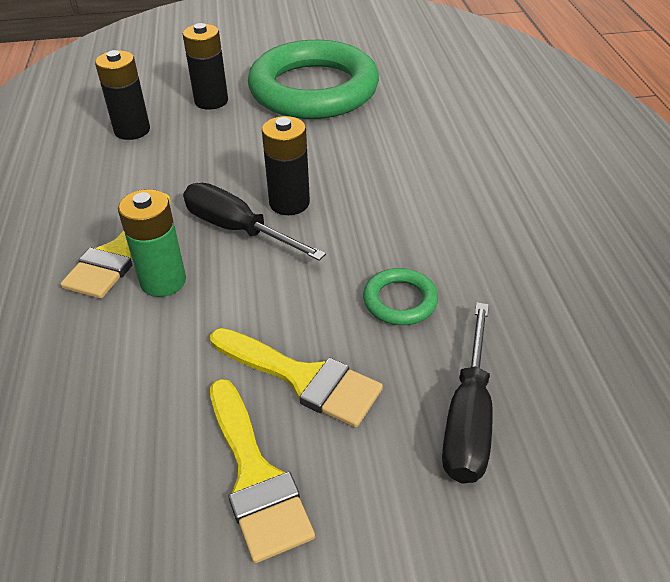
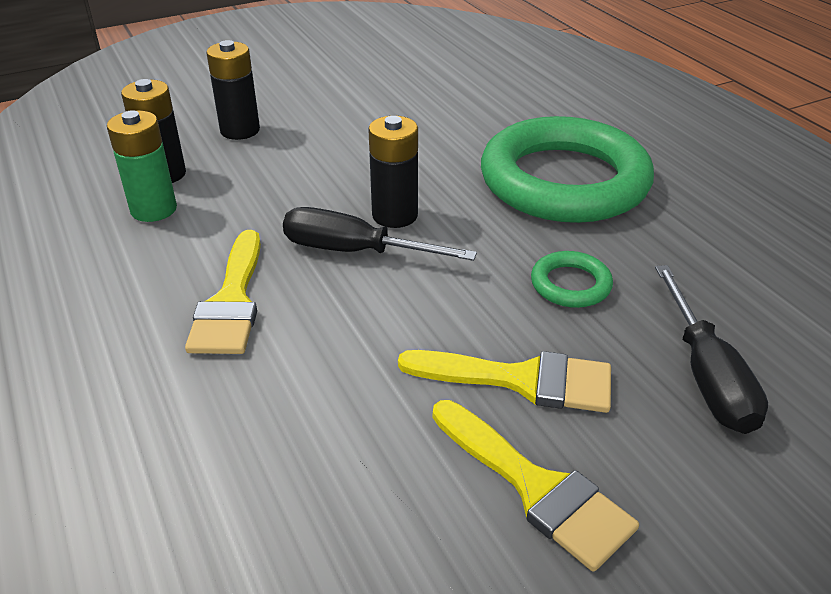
camera: 20 degrees left, 5 degrees down
green battery [118,189,186,297] -> green battery moved to [107,110,177,222]
green ring [248,40,379,119] -> green ring moved to [481,116,654,223]

